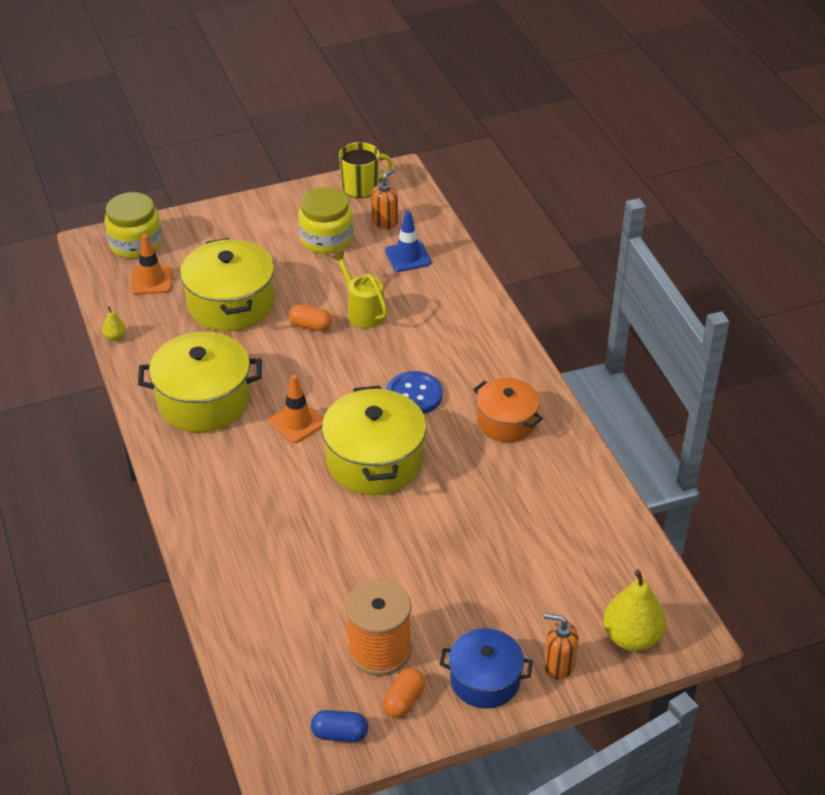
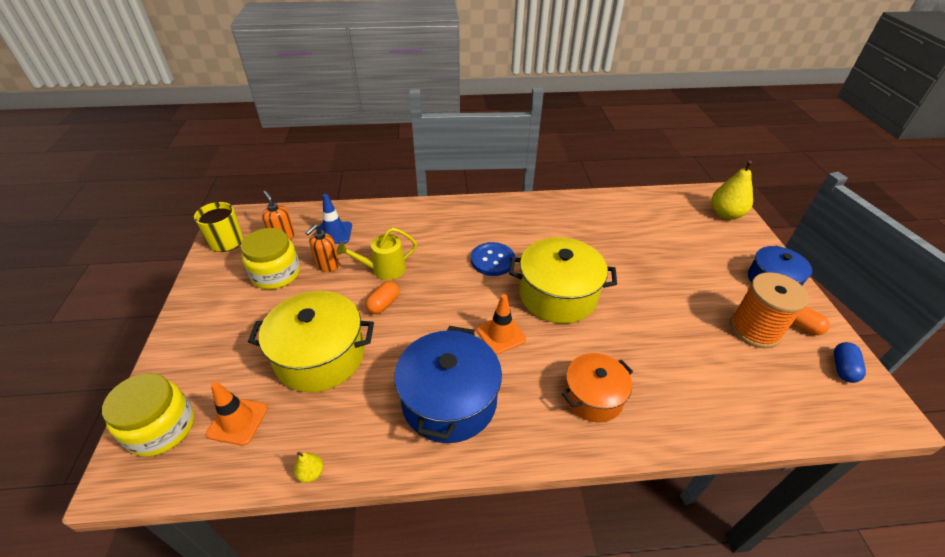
camera: 75 degrees left, 0 degrees up
yellow pot [138,332,262,432] -> blue pot [394,326,502,443]
orange pot [473,378,543,442] -> orange pot moved to [562,353,633,423]
orange soap dispenser [544,613,579,680] -> orange soap dispenser moved to [305,224,339,272]

